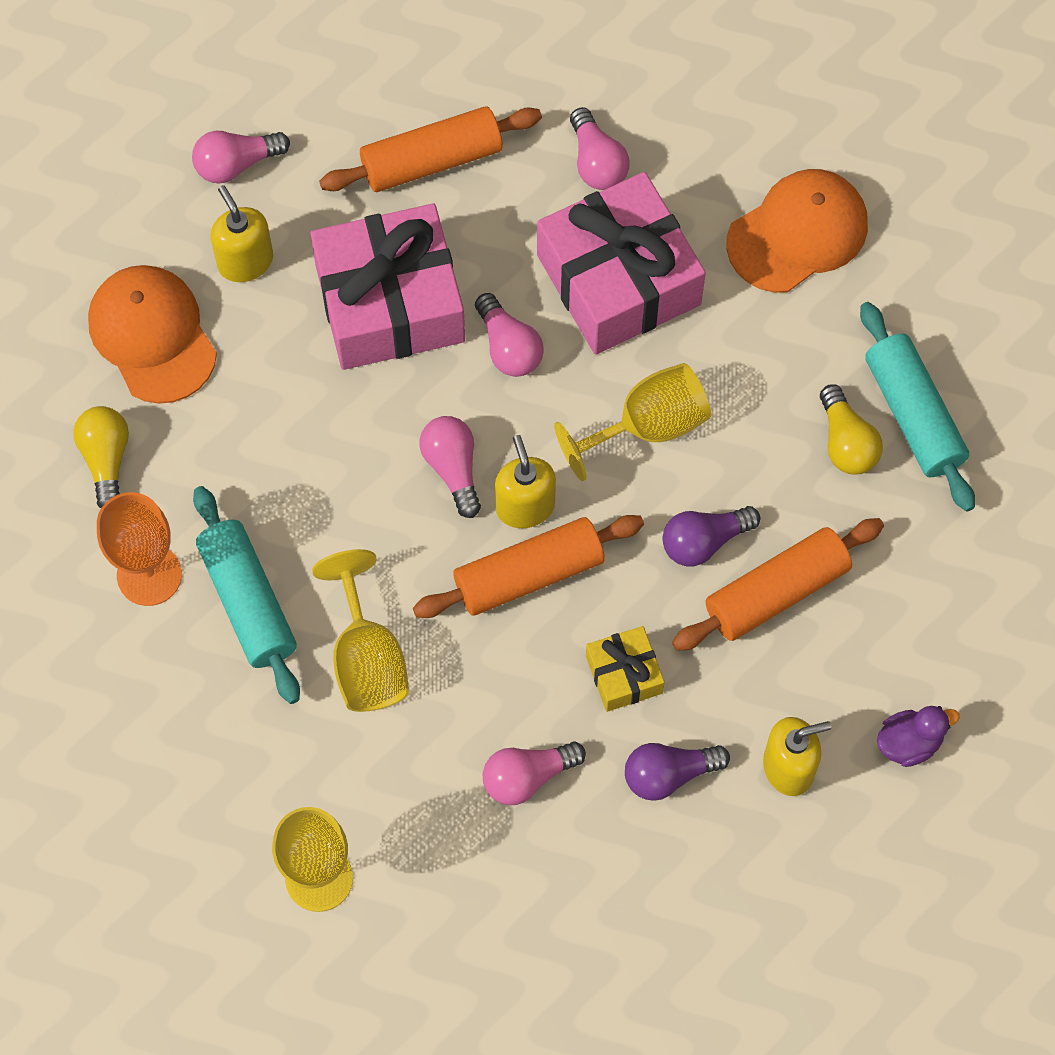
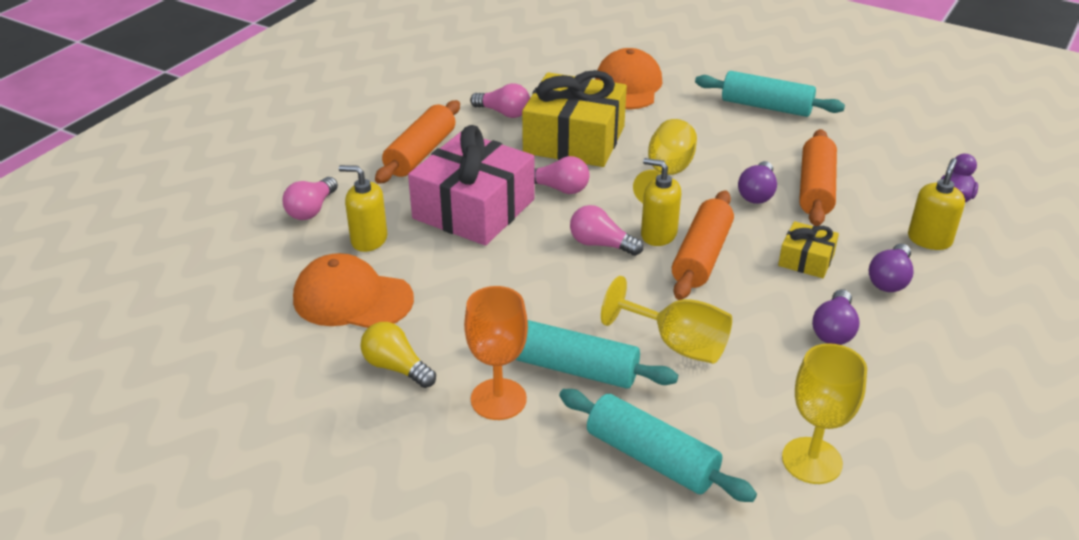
camera: 45 degrees left, 30 degrees down
pink light bulb [483,741,586,805] -> purple light bulb [812,289,860,345]
pink gift [537,172,706,355] -> yellow gift [522,70,627,167]
yellow light bulb [820,384,883,474] -> none
none -> turquoise rolling pin [559,389,757,502]

